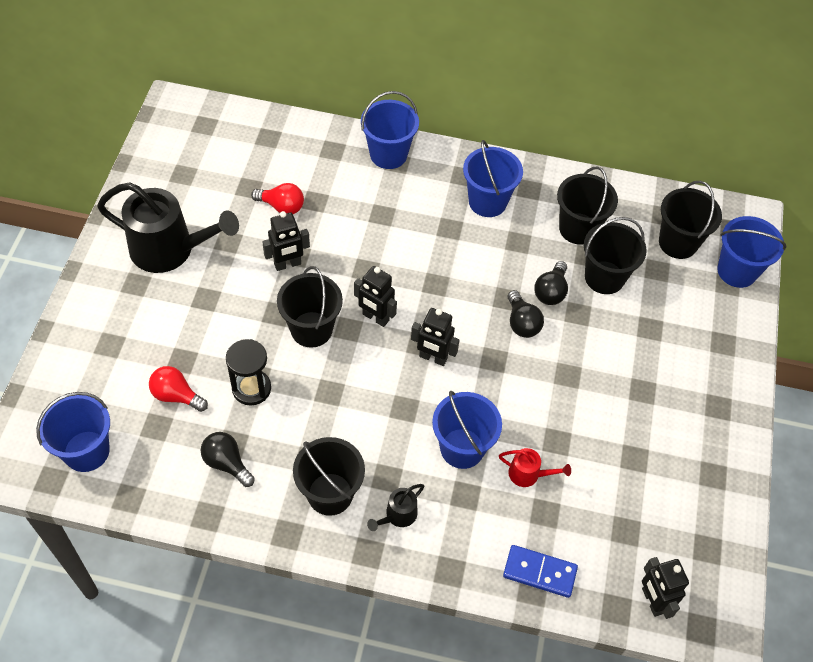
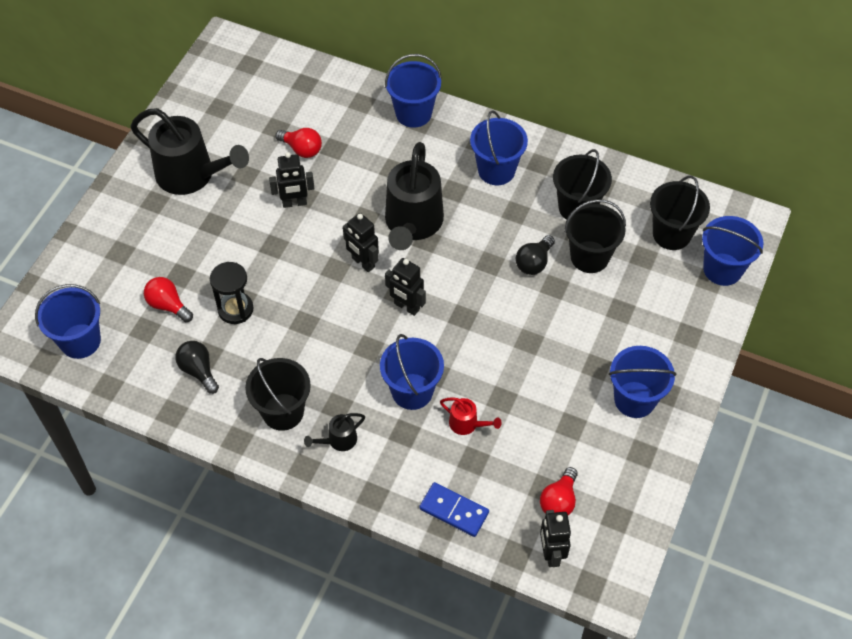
camera: 15 degrees right, 0 degrees up
black bucket [277,266,343,348] -> none
black light bulb [507,290,544,338] -> none
none -> black watering can [385,142,444,250]
none -> red light bulb [540,467,578,515]
none -> blue bucket [609,346,676,418]

